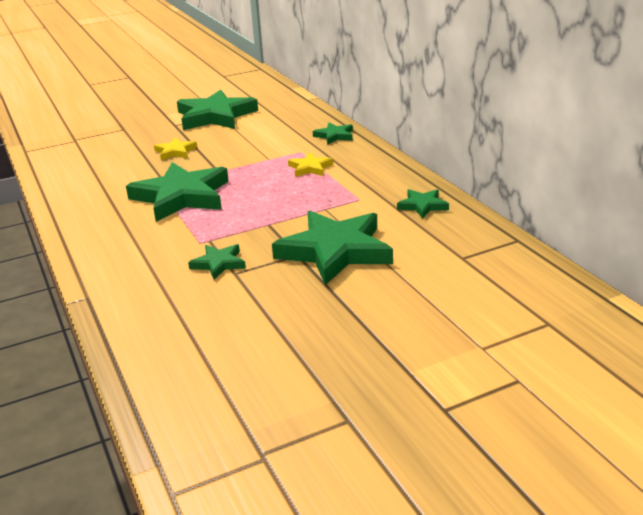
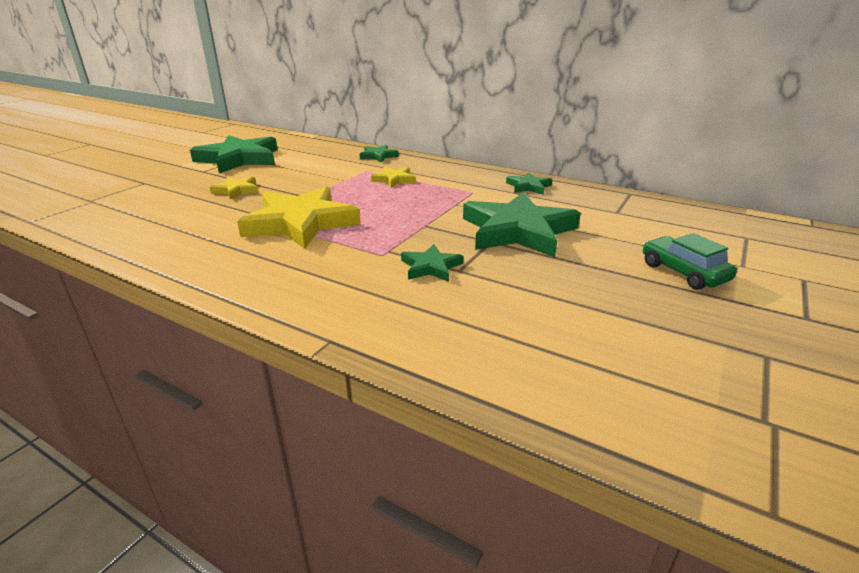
camera: 35 degrees left, 0 degrees up
green star [126,162,229,222] -> yellow star [237,186,361,249]
none -> green car [643,233,737,290]

